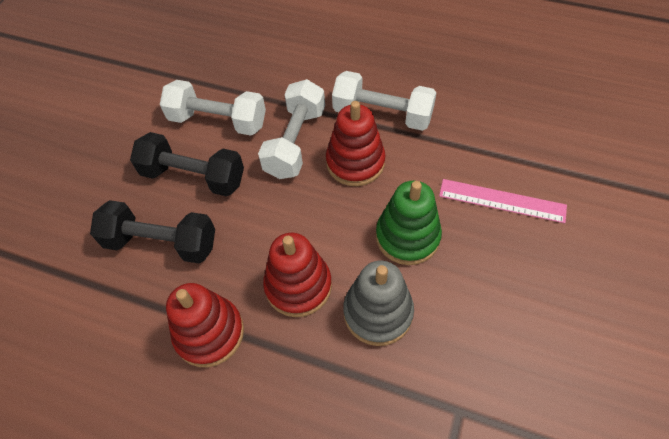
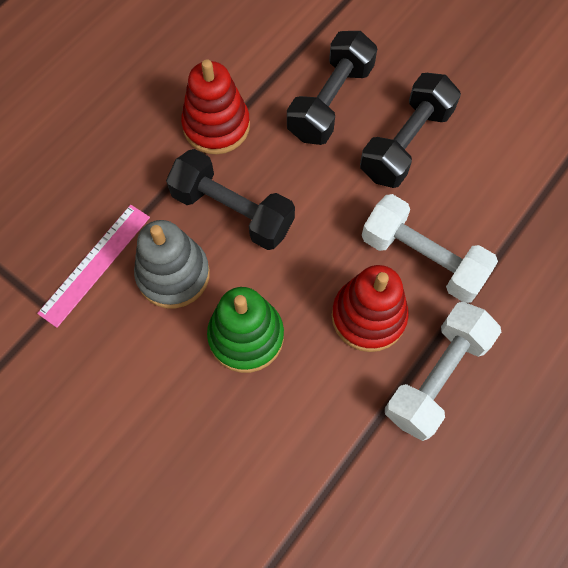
camera: 105 degrees right, 10 degrees up
white dumbbell [160,80,266,136] -> none
red stacking toy [263,233,332,317] -> black dumbbell [166,149,295,250]
pink ruler [439,179,567,223] -> pink ruler moved to [37,205,150,328]

